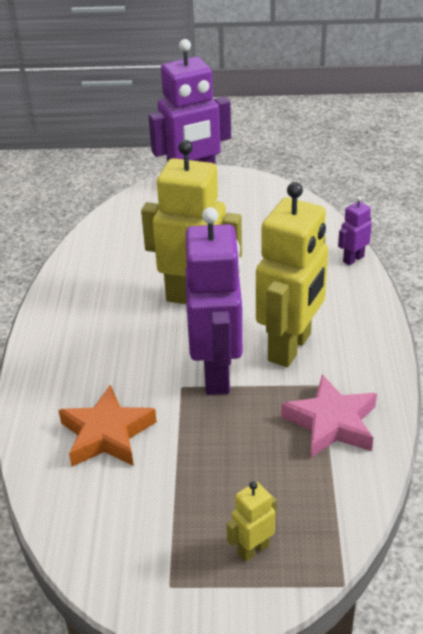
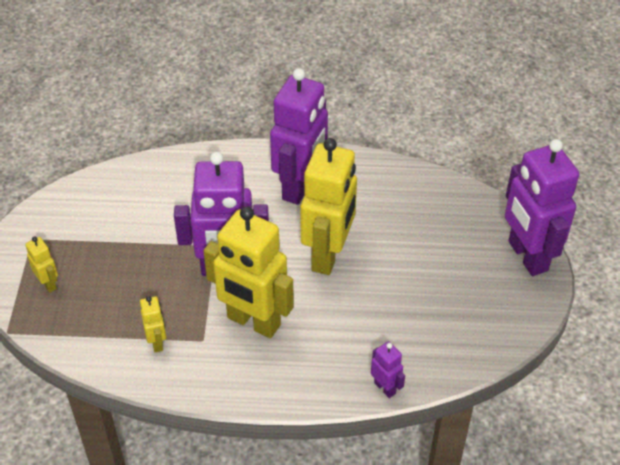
camera: 90 degrees right, 10 degrees up
orange star [58,385,157,466] -> none
pink star [281,375,377,457] -> yellow robot [140,296,166,352]
none -> purple robot [270,68,328,205]

